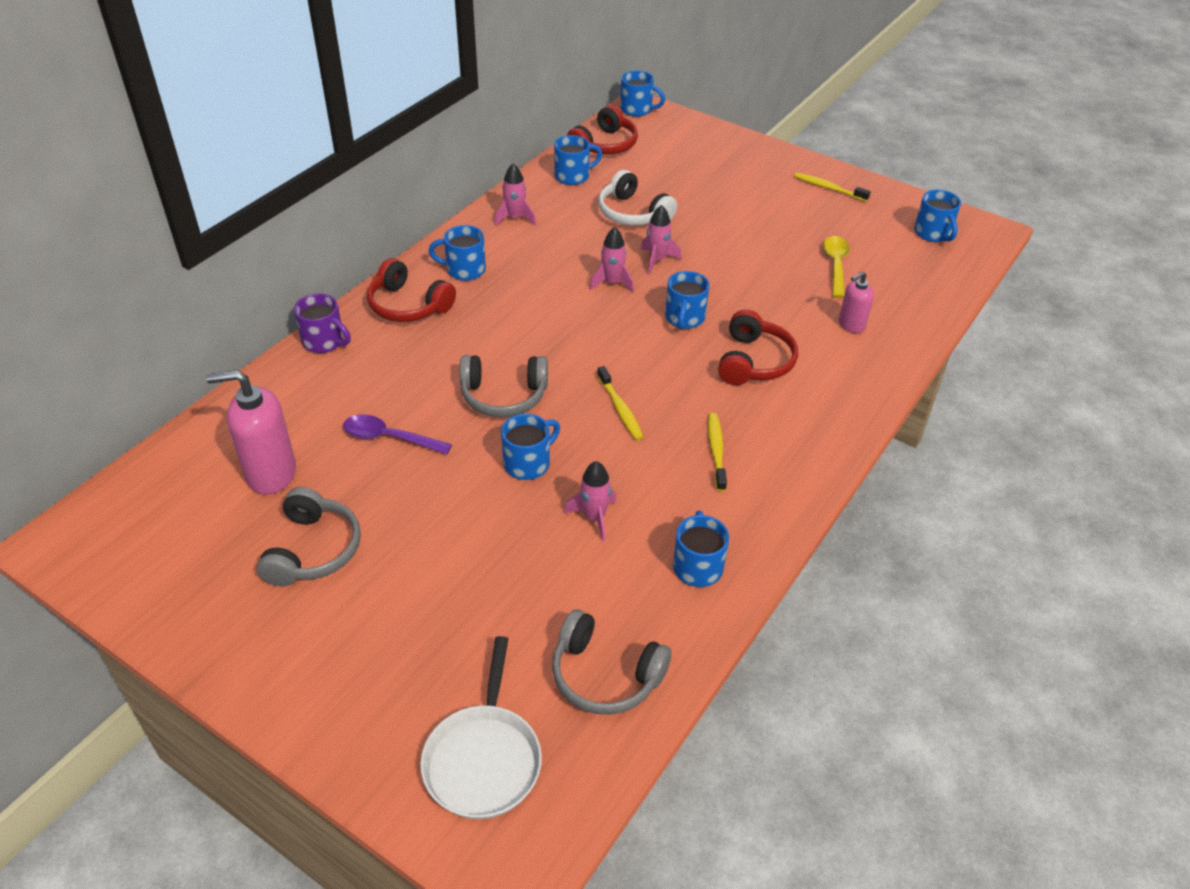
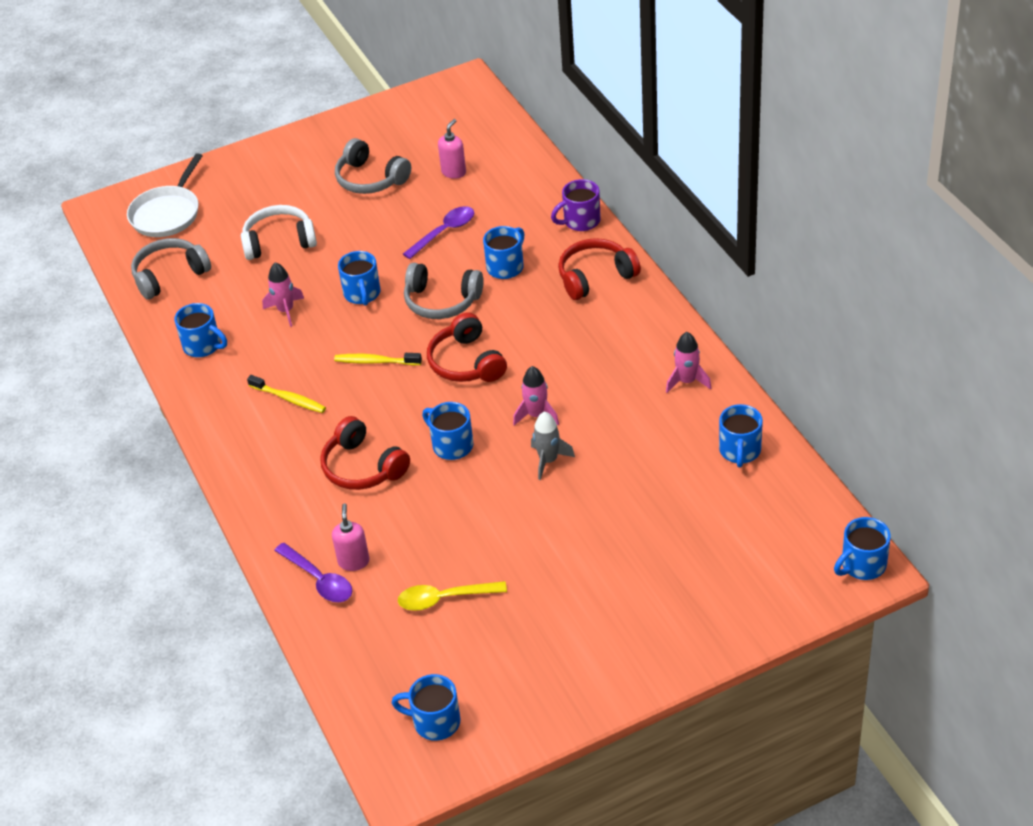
camera: 125 degrees right, 0 degrees up
pink soap dispenser [206,370,296,495] -> pink soap dispenser [438,119,466,179], size x0.57
white pan [420,636,542,819] -> white pan turned 105 degrees counterclockwise [127,153,202,237]
blue mug [429,225,486,281] -> blue mug moved to [483,226,524,279]
grey headphones [459,355,548,417] -> grey headphones turned 105 degrees counterclockwise [404,263,484,319]
red headphones [567,105,638,154] -> red headphones moved to [427,313,507,382]
white headphones [598,170,677,225] -> white headphones moved to [241,205,317,260]
pink rocket [641,205,681,274] -> grey rocket [531,412,575,480]
yellow toothbrush [794,173,871,202] -> none
yellow spoon [823,236,850,298] -> yellow spoon turned 135 degrees clockwise [398,581,507,611]
none -> purple spoon [274,543,352,602]

